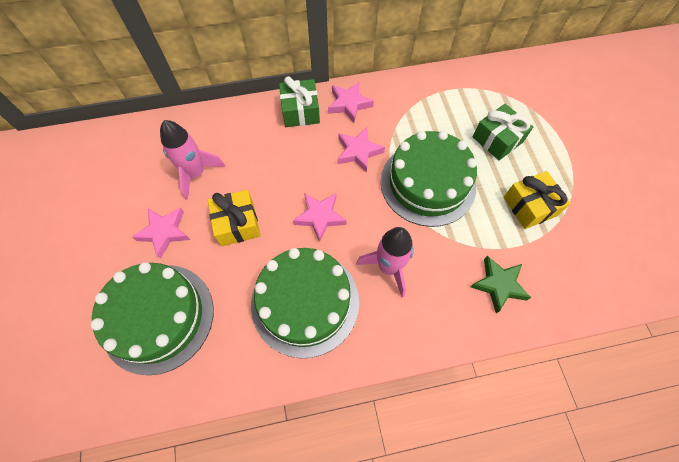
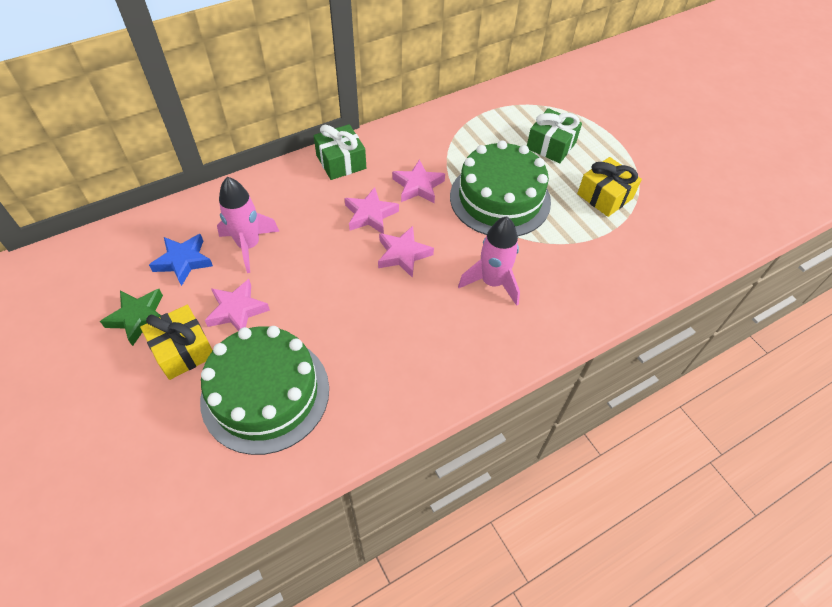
camera: 20 degrees left, 10 degrees down
yellow gift [208,190,261,246] -> yellow gift moved to [140,305,213,380]
green cake [251,248,359,358] -> none
pink star [328,82,374,123] -> pink star moved to [345,187,399,234]
green star [470,256,531,313] -> green star moved to [100,289,163,346]
none -> blue star [149,234,213,286]

